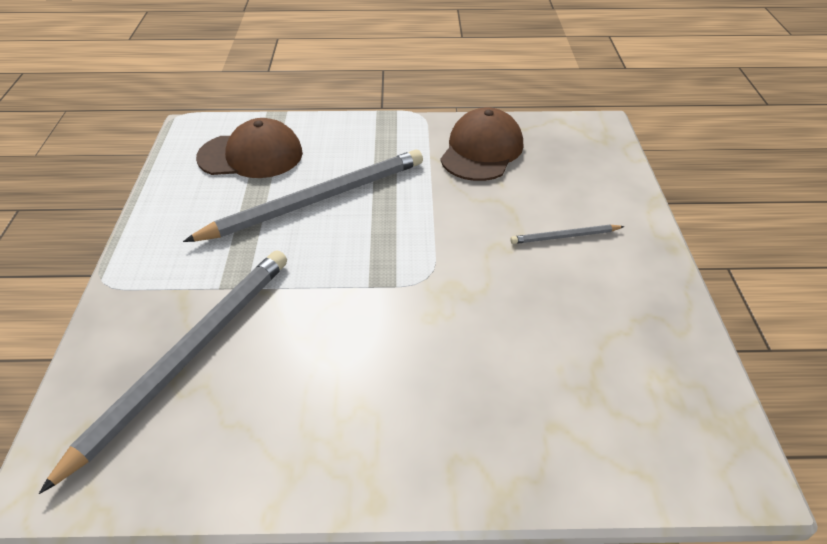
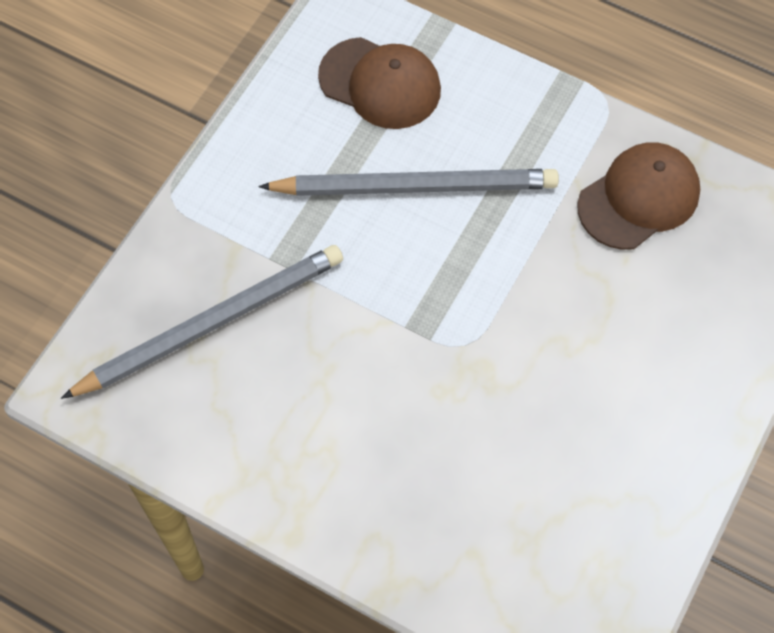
camera: 30 degrees right, 20 degrees up
grey pencil [510,225,625,244] -> none

